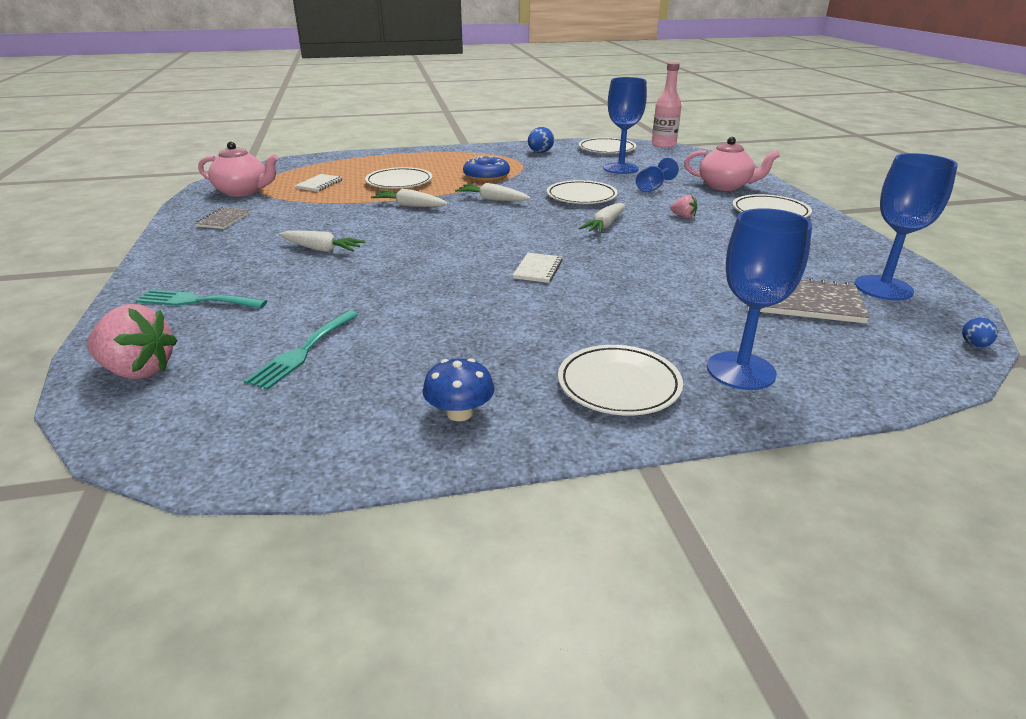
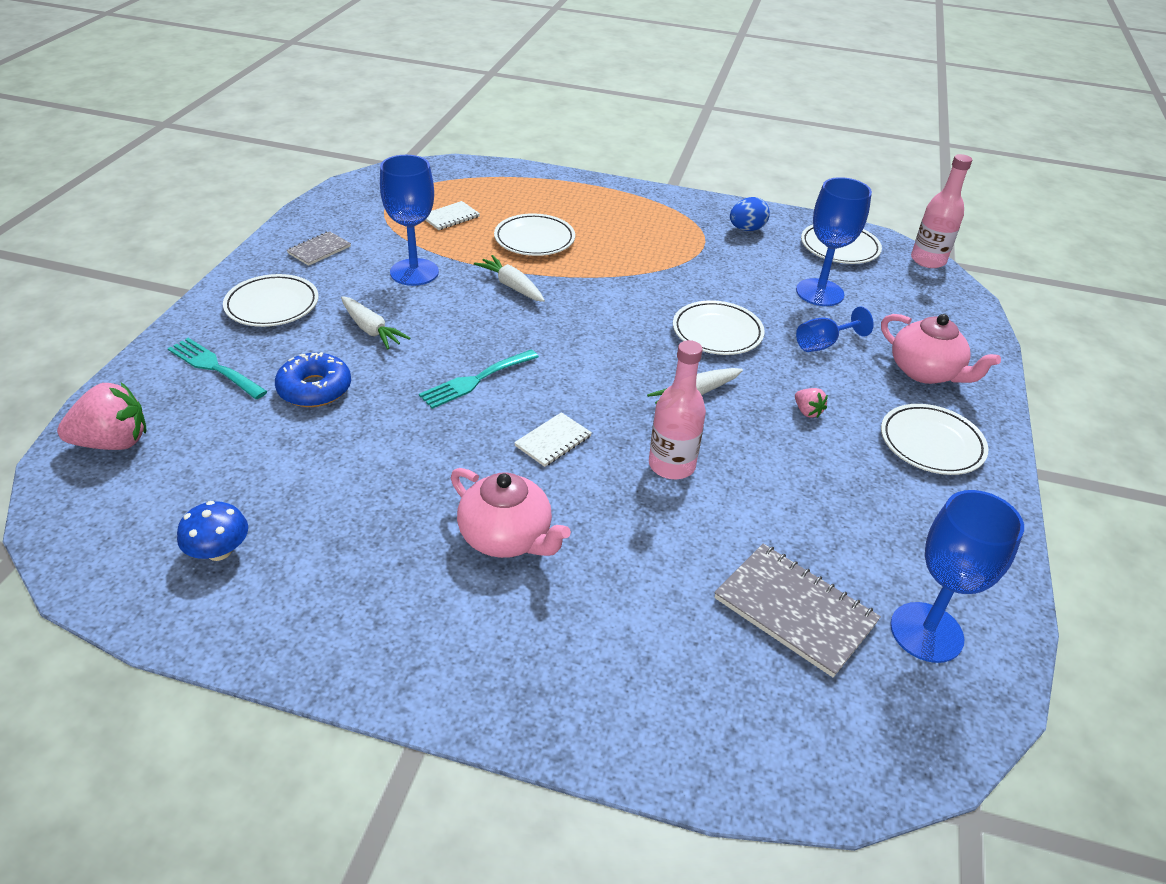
camera: 25 degrees right, 10 degrees up
pink strawberry [87,304,178,379] -> pink strawberry turned 60 degrees counterclockwise [57,383,147,450]
pink teapot [198,142,279,197] -> pink teapot moved to [451,468,571,558]
turquoise fork [244,311,358,390] -> turquoise fork moved to [419,350,539,409]
blue mushroom [422,358,495,421] -> blue mushroom moved to [177,501,248,561]
white carrot [455,183,531,201] -> none
blue donut [463,156,510,182] -> blue donut moved to [275,352,351,407]
white plate [558,345,683,416] -> white plate moved to [223,274,319,327]
blue goblet [707,208,812,390] -> blue goblet moved to [380,155,439,286]
blue egg [962,317,998,347] -> none
none -> pink bottle [649,340,706,479]

